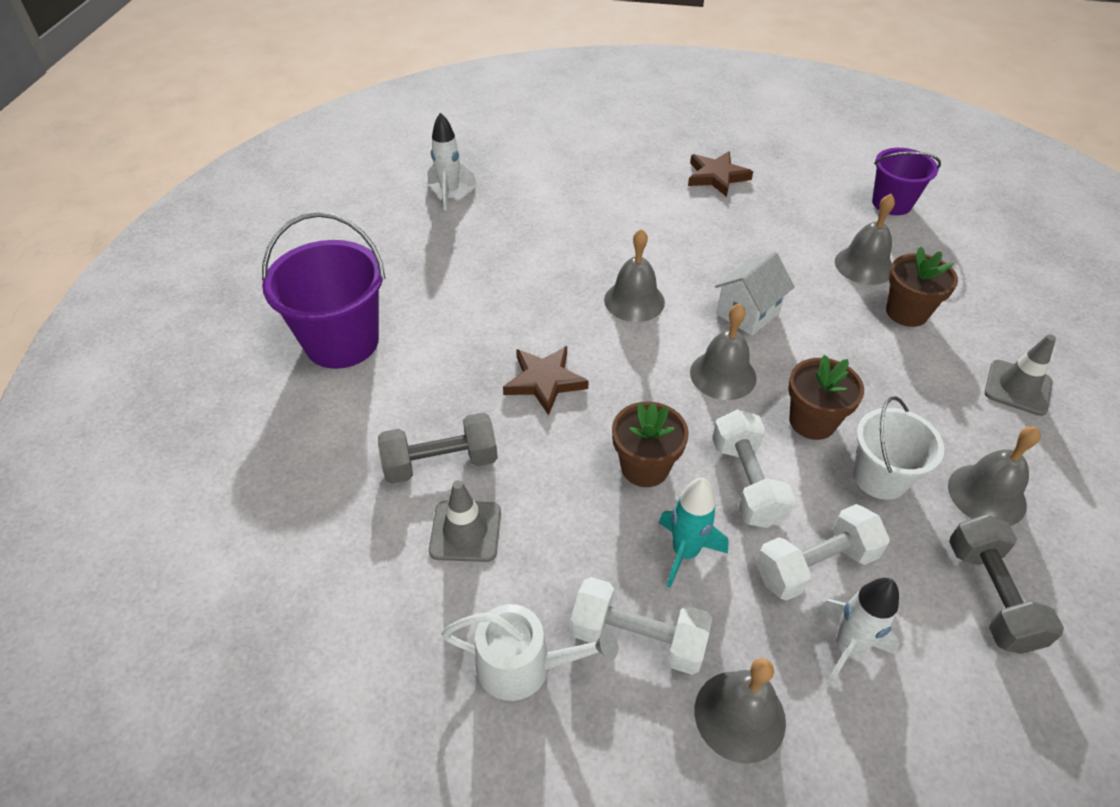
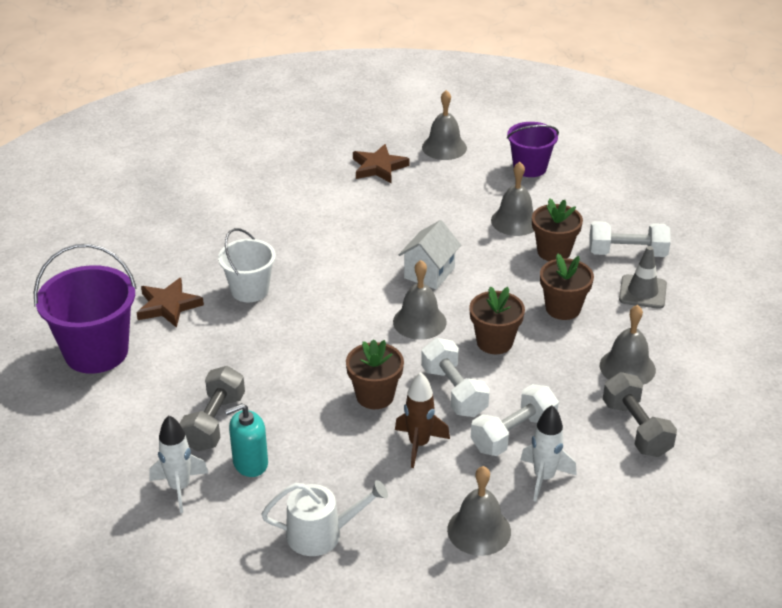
camera: 15 degrees left, 10 degrees down
grey dumbbell [378,413,498,484] -> grey dumbbell turned 45 degrees counterclockwise [179,366,245,452]
white rocket [428,112,477,211] -> white rocket moved to [149,415,208,513]
grey traffic cone [429,480,501,562] -> turquoise soap dispenser [225,403,268,477]
brown star [503,346,589,416] -> brown star moved to [137,278,204,328]
white dumbbell [570,577,712,675] -> white dumbbell moved to [589,221,671,257]
grey bell [604,229,665,322] -> grey bell moved to [422,90,467,160]
turquoise rocket [658,478,729,588] -> brown rocket [395,372,450,468]
white bucket [853,396,944,500] -> white bucket moved to [218,228,276,302]
none -> brown flower pot [540,254,594,320]

